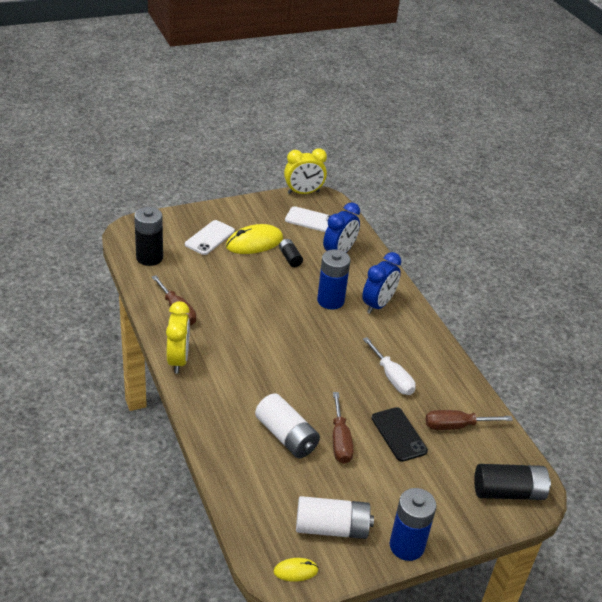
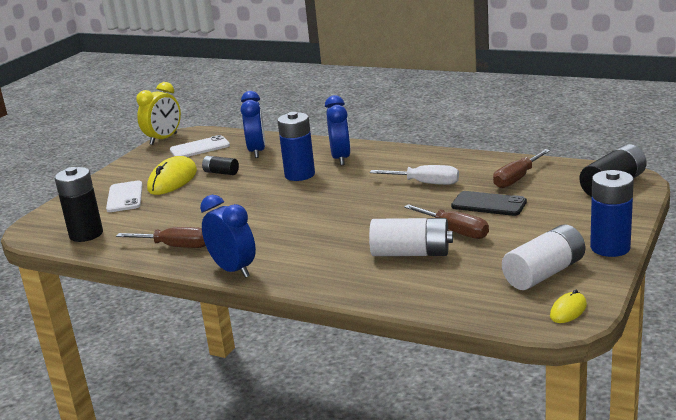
camera: 35 degrees left, 15 degrees down
yellow clock [166,301,190,374] -> blue clock [200,195,256,278]

